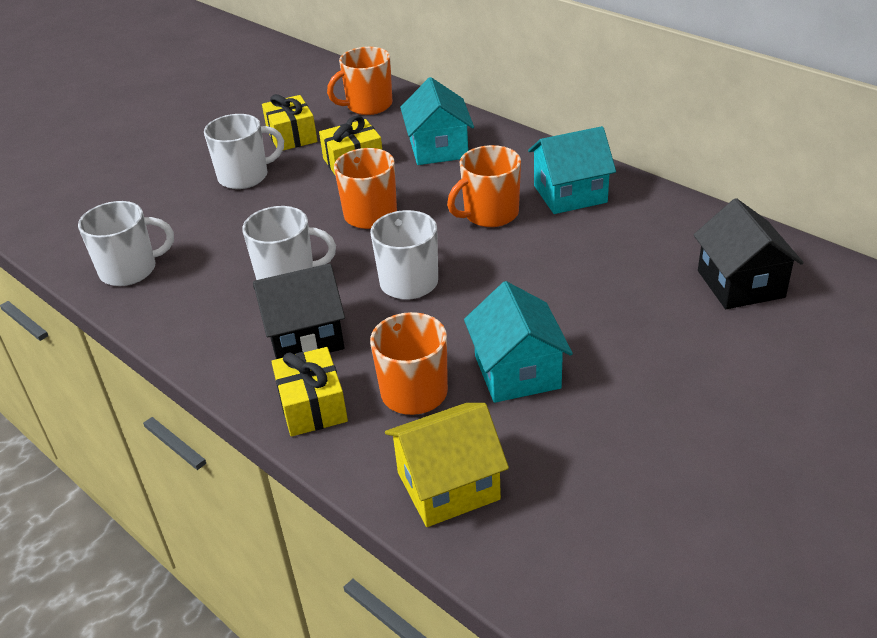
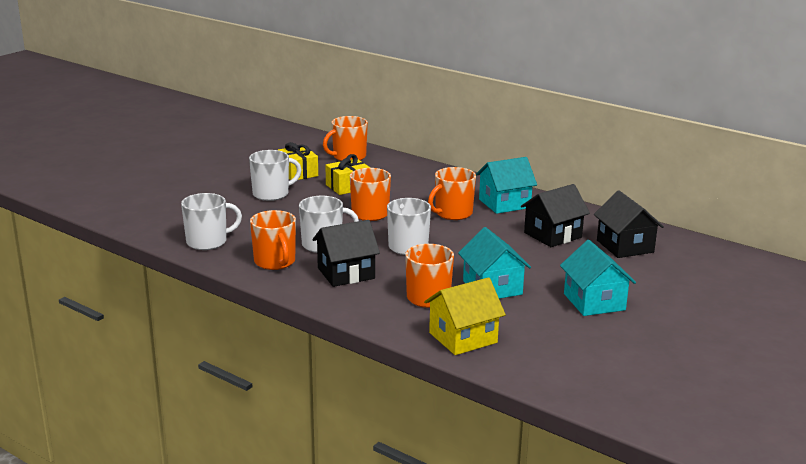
camera: 10 degrees left, 15 degrees down
yellow gift [271,347,348,437] -> none
turquoise house [400,77,474,165] -> turquoise house moved to [560,240,636,316]
none -> orange mug [250,210,296,270]
none -> black house [521,184,590,247]

